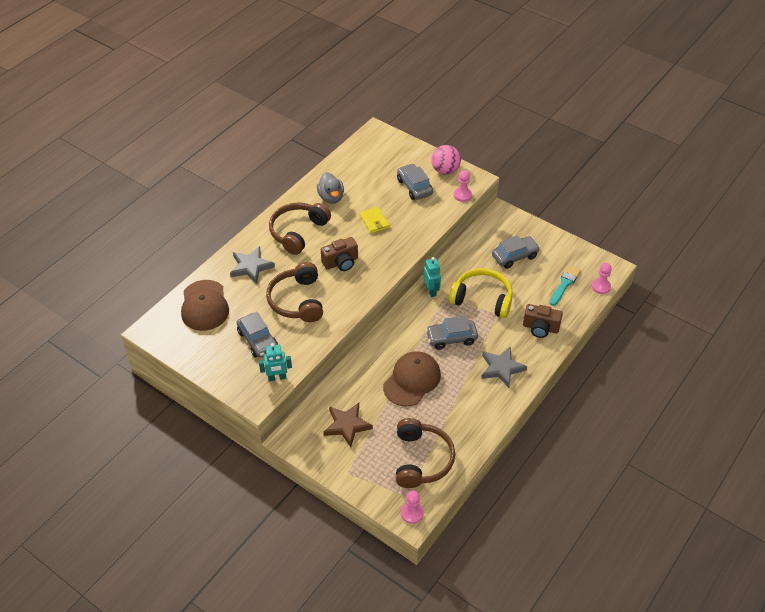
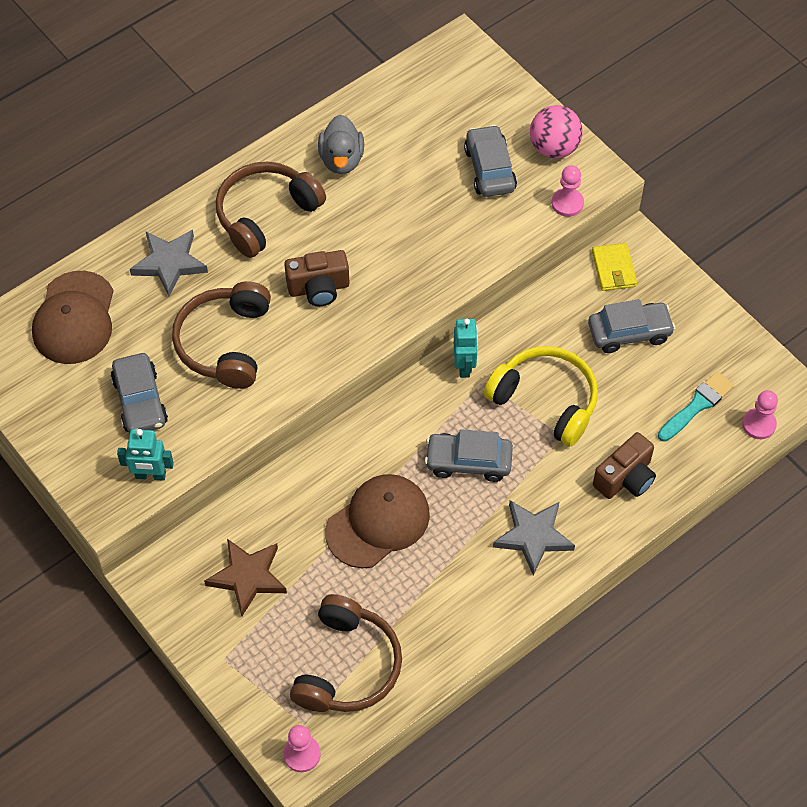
camera: 15 degrees right, 10 degrees up
yellow wallet [360,207,390,234] -> yellow wallet moved to [592,243,637,291]
brown camera [523,304,563,338] -> brown camera turned 75 degrees counterclockwise [593,432,656,499]

